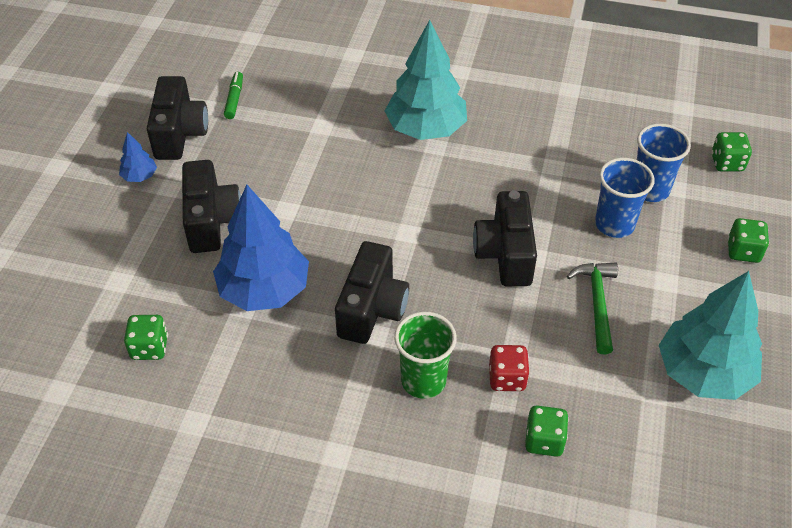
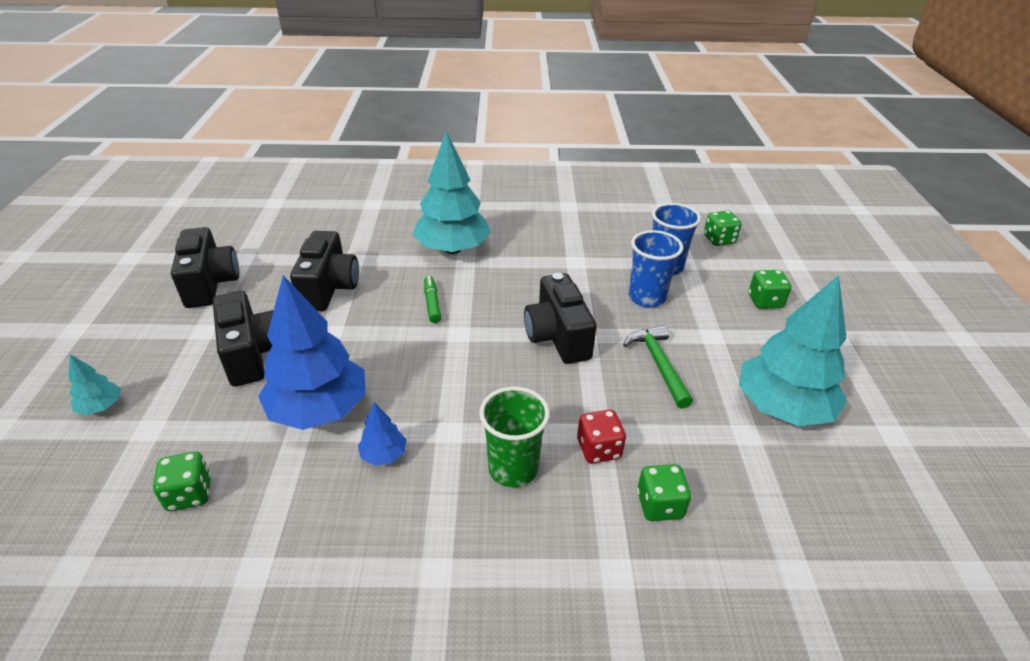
camera: 15 degrees left, 10 degrees down
blue tree [119,132,157,182] -> blue tree moved to [358,402,407,466]
green marker [224,72,243,119] -> green marker moved to [424,276,441,323]
black camera [335,241,409,344] -> black camera moved to [290,231,359,311]
none -> turquoise tree [69,354,121,415]

